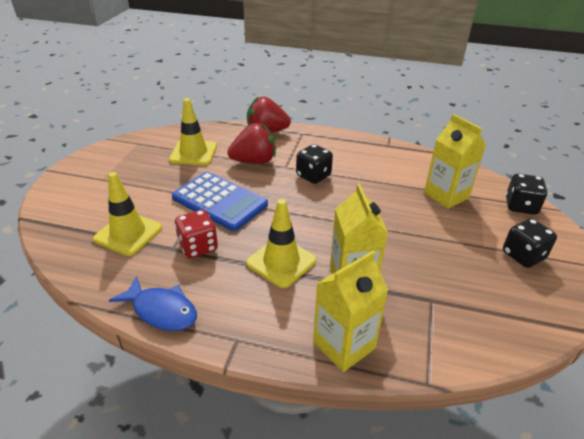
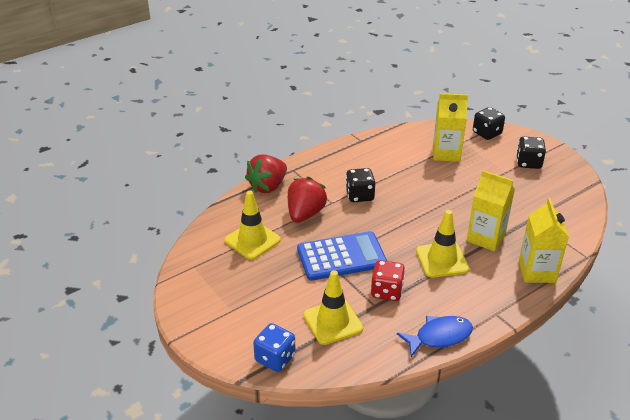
camera: 50 degrees left, 0 degrees up
none -> blue dice [253,323,296,372]

